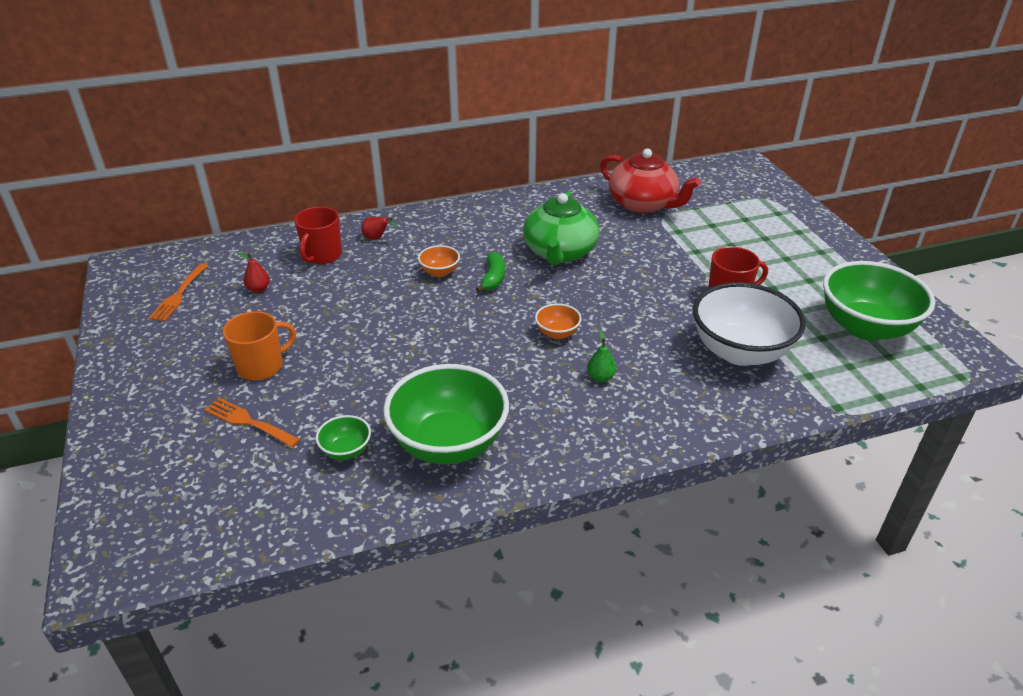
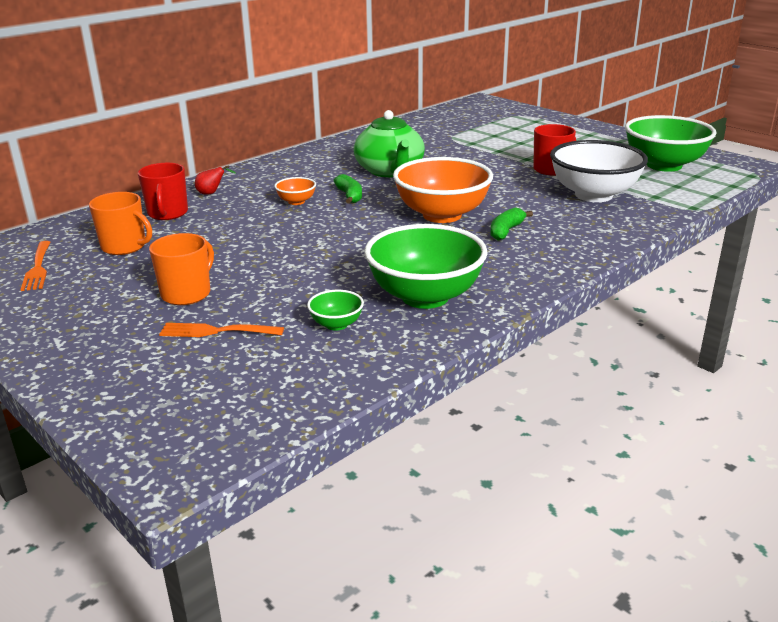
camera: 25 degrees left, 10 degrees down
red pear [237,253,270,293] -> orange mug [89,192,152,255]
orange bowl [535,303,582,339] -> orange bowl [393,157,493,223], size x2.25
green pear [587,330,616,382] -> green banana [490,207,533,241]
red teapot [600,148,701,213] -> none

